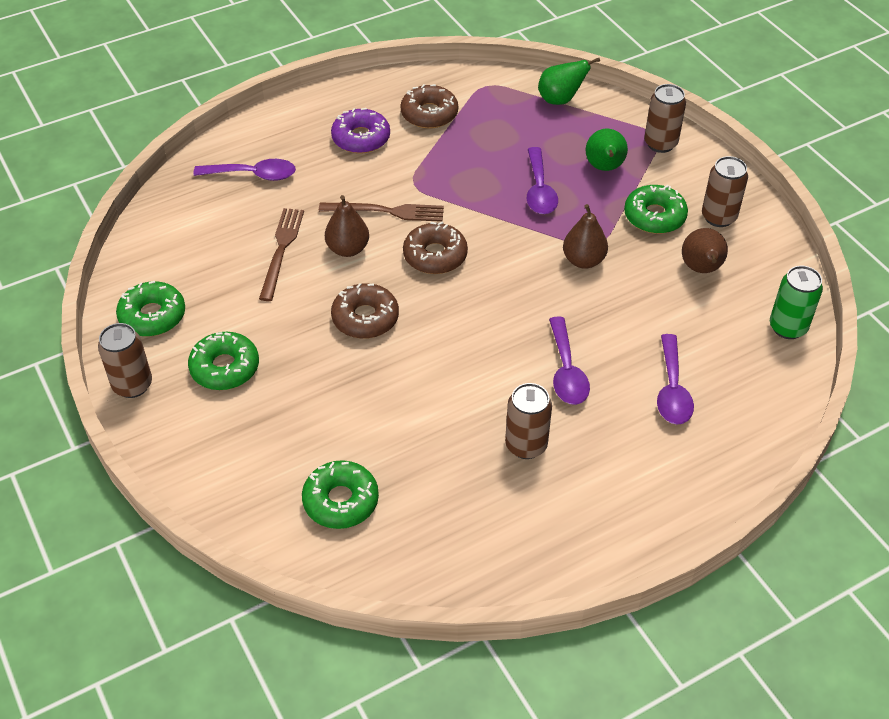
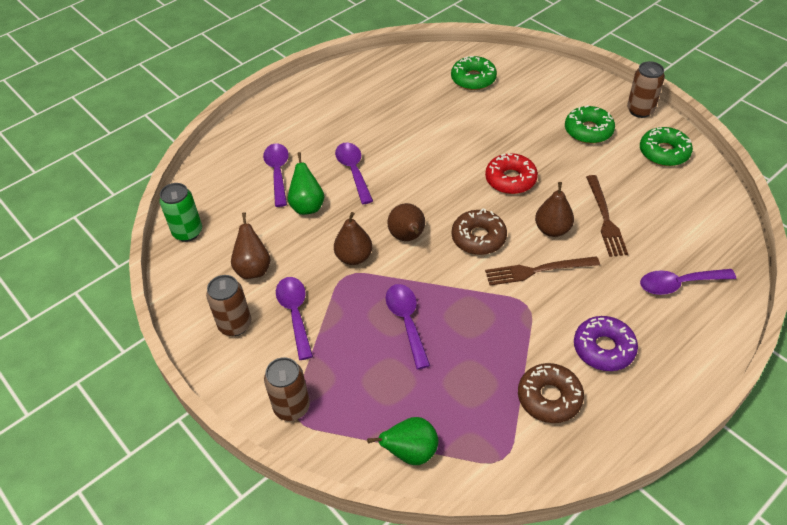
camera: 170 degrees right, 0 degrees up
brown donut [331,283,399,339] -> red donut [485,153,538,194]
brown can [505,383,552,459] -> none
green pear [586,129,628,171] -> green pear moved to [288,152,325,215]
green donut [624,185,688,234] -> purple spoon [276,277,313,360]
none -> brown pear [387,203,425,241]

